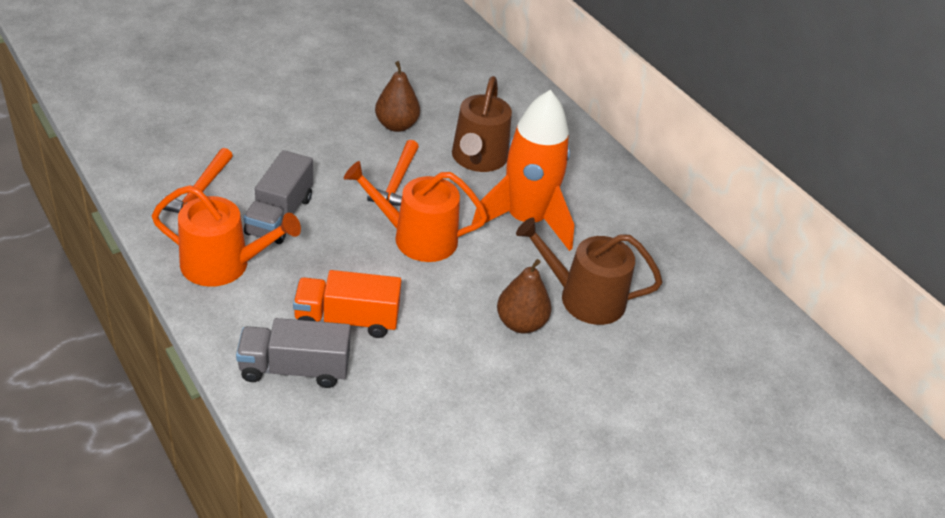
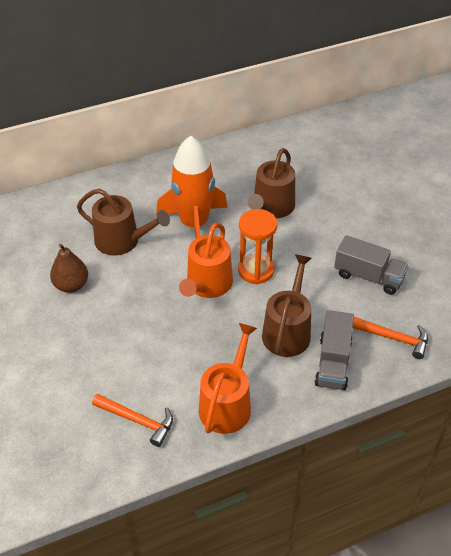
camera: 75 degrees left, 5 degrees up
grey truck [243,150,313,244] -> grey truck moved to [334,235,409,295]
orange truck [293,270,401,338] -> brown watering can [262,254,312,357]
orange hammer [367,140,419,206] -> orange hammer moved to [353,317,428,359]
brown pear [497,259,552,334] -> none
none -> orange hourglass [238,209,277,284]

